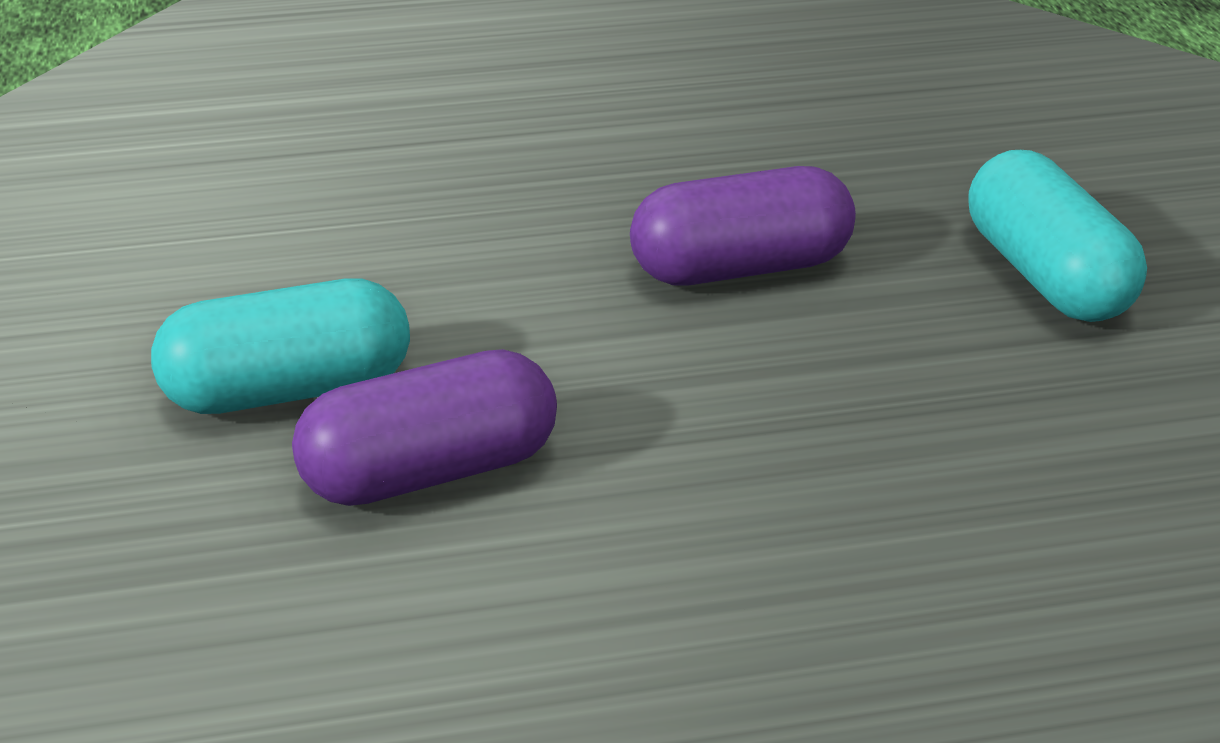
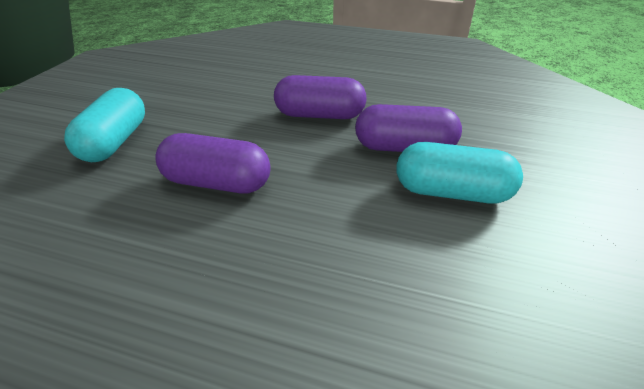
camera: 150 degrees left, 0 degrees up
none -> purple capsule [274,75,367,119]

